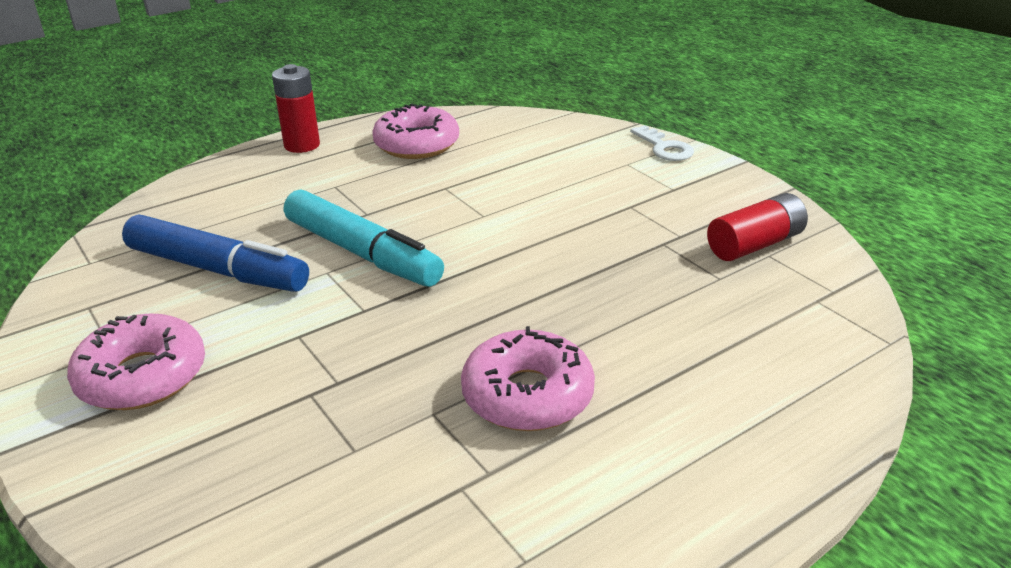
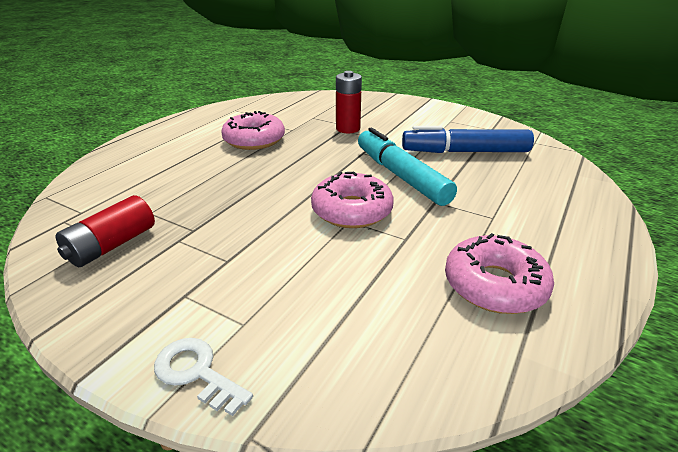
camera: 155 degrees right, 0 degrees up
pink donut [67,314,205,410] -> pink donut moved to [311,171,394,228]
red battery [272,64,320,153] -> red battery moved to [336,71,362,133]
turquoise marker [284,190,444,287] -> turquoise marker turned 45 degrees clockwise [358,128,457,206]

